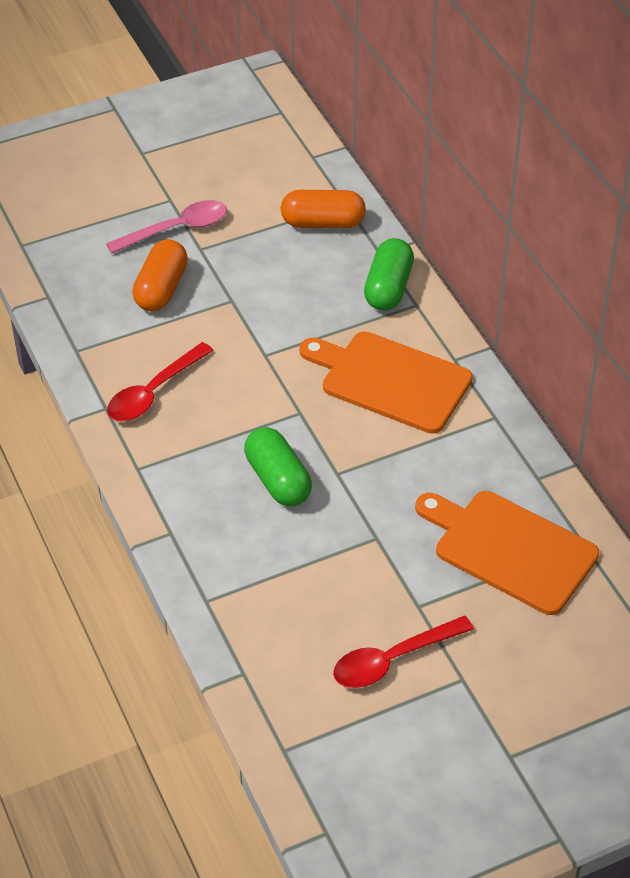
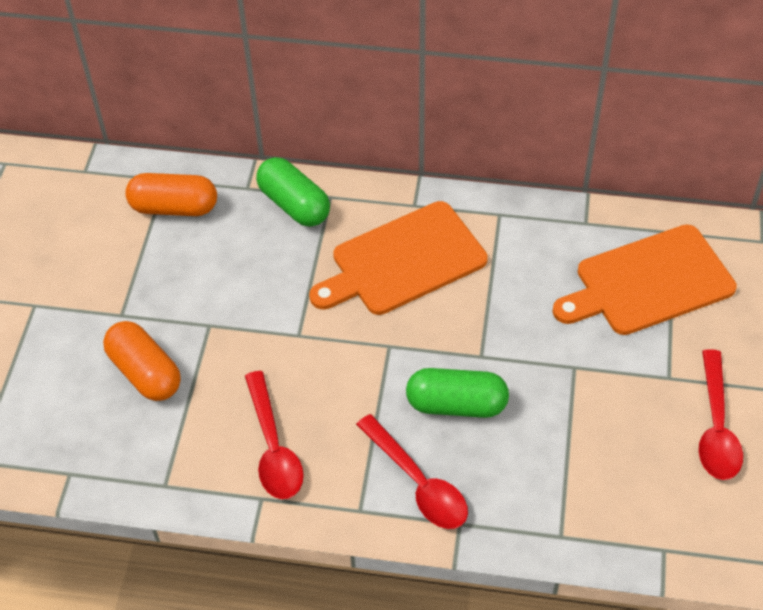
camera: 55 degrees left, 5 degrees up
pink spoon [106,200,227,253] -> none
orange capsule [281,190,366,228] -> orange capsule turned 60 degrees clockwise [125,173,217,216]
none -> red spoon [356,414,468,529]

